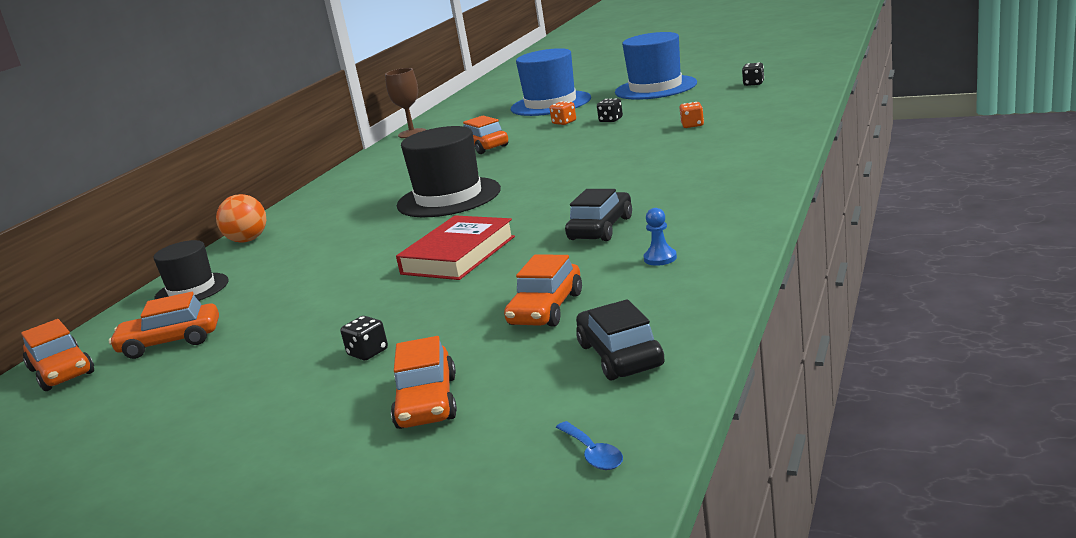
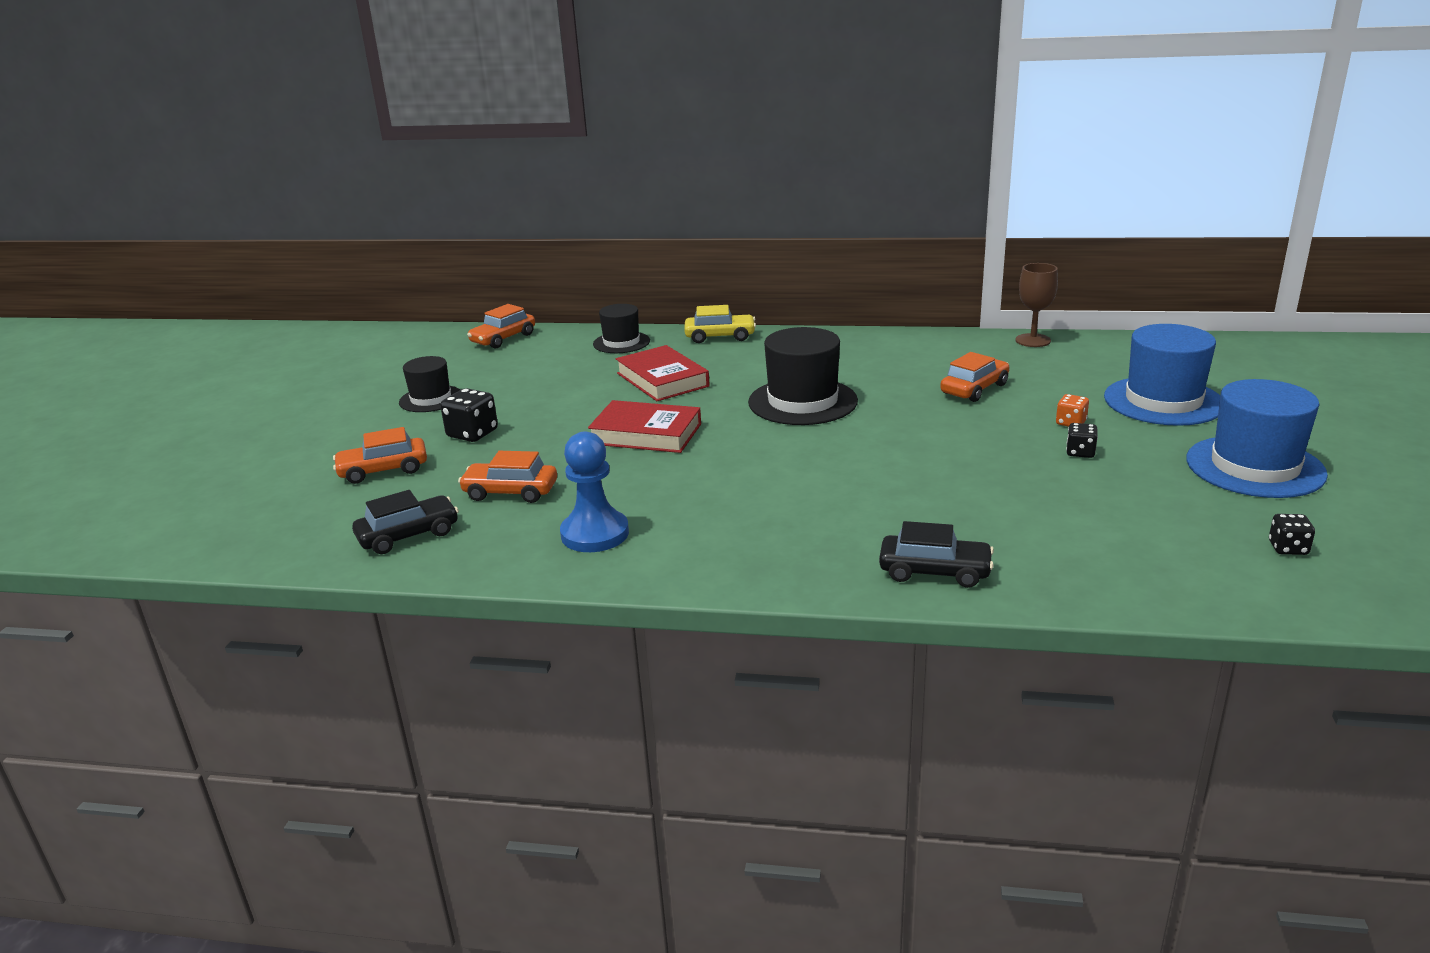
camera: 75 degrees right, 5 degrees up
orange car [109,292,219,359] -> none
orange ball [216,194,266,243] -> yellow car [684,305,756,343]
black dice [341,316,388,360] -> black dice [440,388,498,442], size x1.64
blue spoon [556,421,623,470] -> none
black car [565,189,632,241] -> black car moved to [879,521,994,588]
blue pawn [644,208,677,266] -> blue pawn [560,431,629,552], size x2.10
orange dice [679,102,704,128] -> none
none -> black hat [399,356,460,412]
none -> red book [616,345,710,401]

